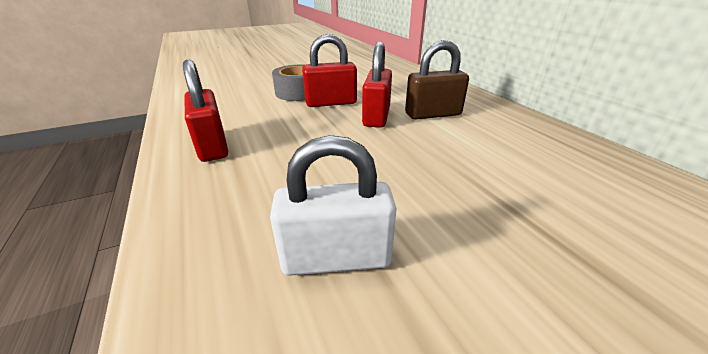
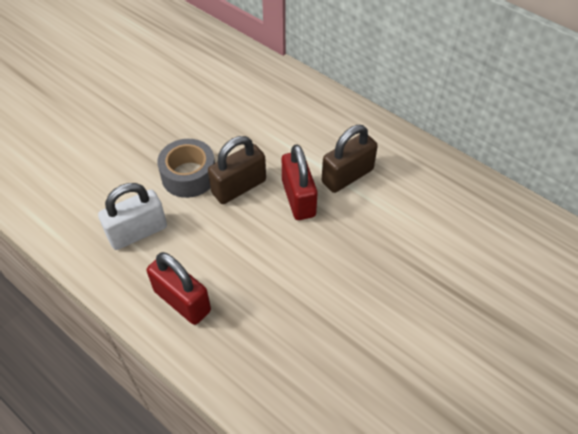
camera: 25 degrees left, 20 degrees up
white padlock [270,135,397,276] -> white padlock moved to [98,183,167,250]
red padlock [302,34,357,107] -> brown padlock [208,136,266,204]

